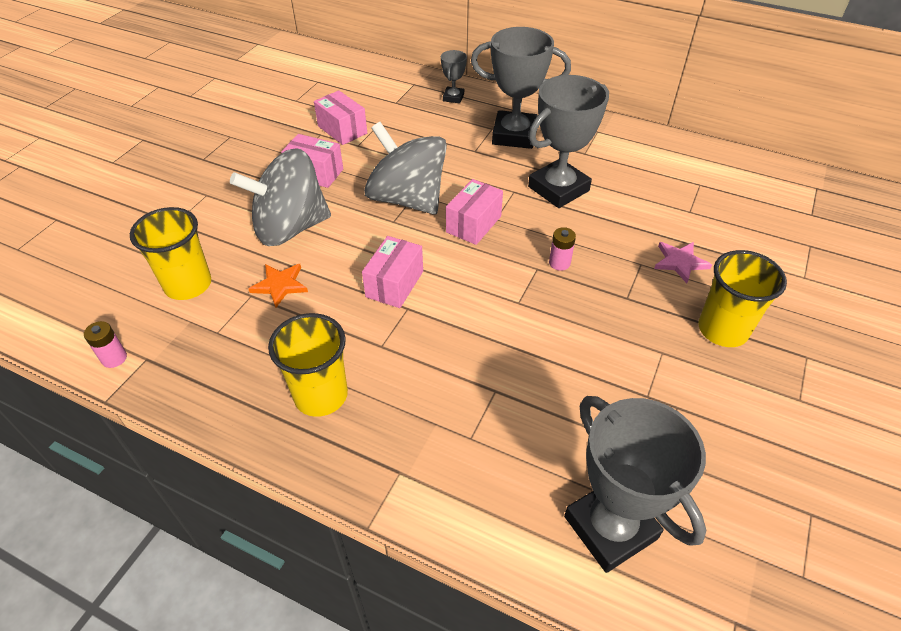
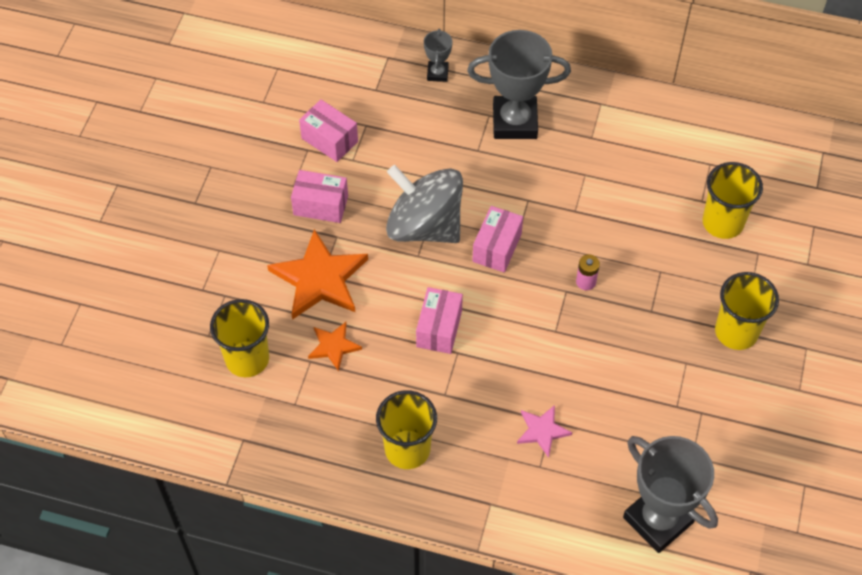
camera: 10 degrees left, 10 degrees up
pink battery [84,321,127,368] -> none
grey spinning top [230,149,331,246] -> orange star [267,229,368,320]
grey trophy [528,75,609,208] -> none
pink star [654,242,712,284] -> pink star moved to [517,405,572,458]
none -> yellow cup [703,162,763,239]

